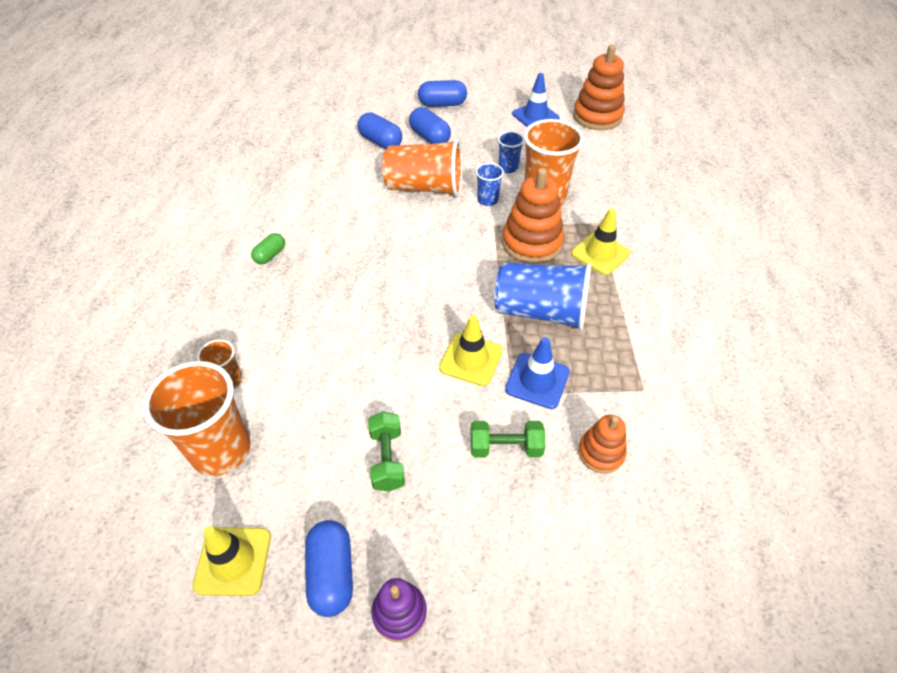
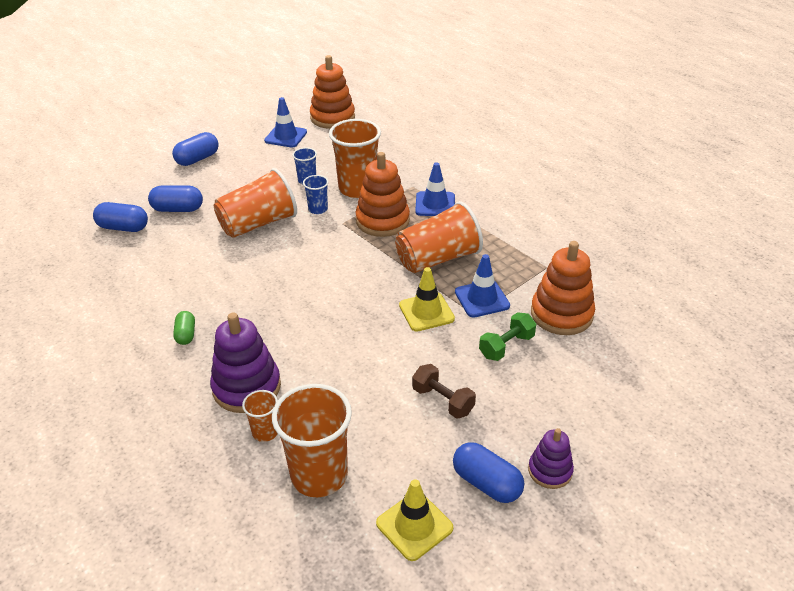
camera: 40 degrees left, 10 degrees down
green dumbbell [368,412,405,492] -> brown dumbbell [412,364,476,419]
blue capsule [409,107,451,144] -> blue capsule moved to [93,202,148,232]
blue cup [494,262,591,331] -> orange cup [395,201,483,273]
yellow traffic cone [571,208,631,275] -> blue traffic cone [415,162,455,216]
orange stacking toy [578,415,627,474] -> orange stacking toy [531,241,595,335], size x1.72
none -> purple stacking toy [210,313,281,413]

